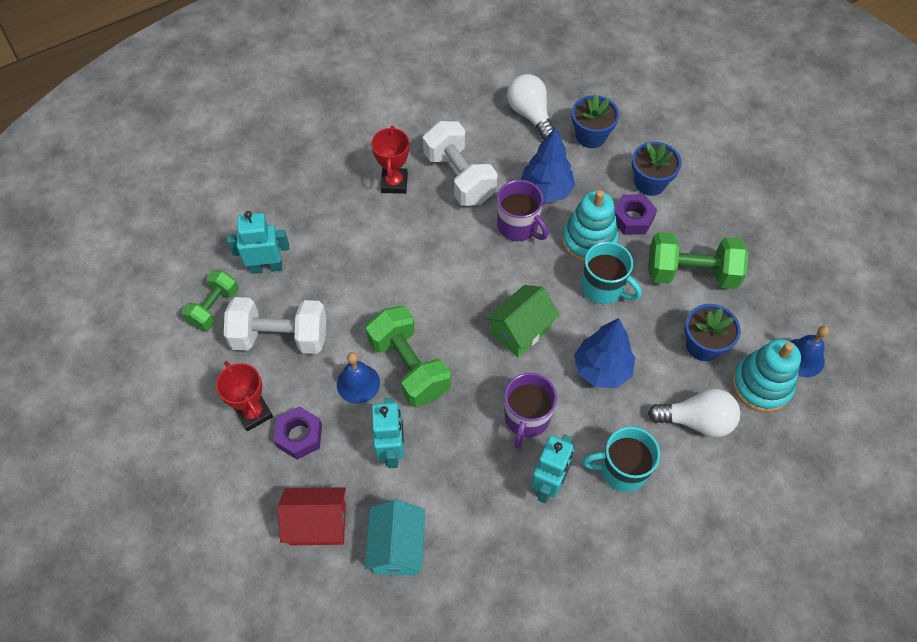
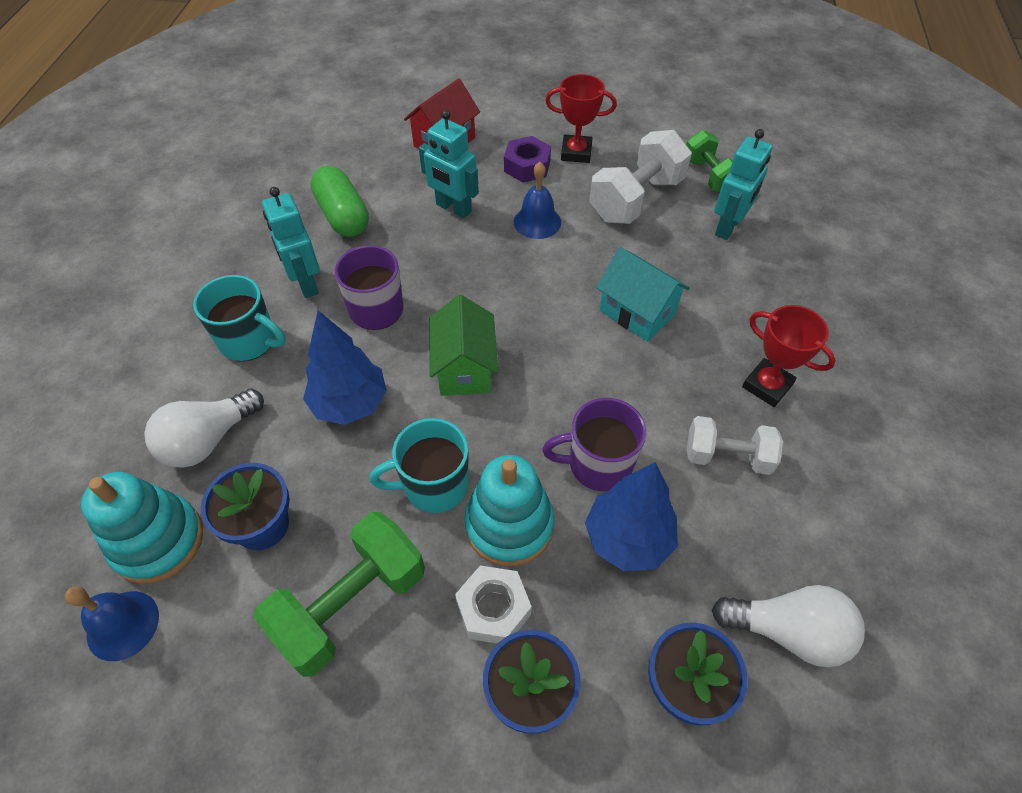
camera: 130 degrees right, 5 degrees down
turquoise house [365,500,425,576] -> turquoise house moved to [596,247,690,342]
green dumbbell [366,306,451,407] -> none
white dumbbell [423,121,498,206] -> white dumbbell [687,416,783,475], size x0.63
turquoise mug [582,427,660,492] -> turquoise mug turned 75 degrees clockwise [193,275,285,361]
purple nut [614,194,657,235] -> white nut [455,565,532,644]
none -> green capsule [310,166,369,237]

